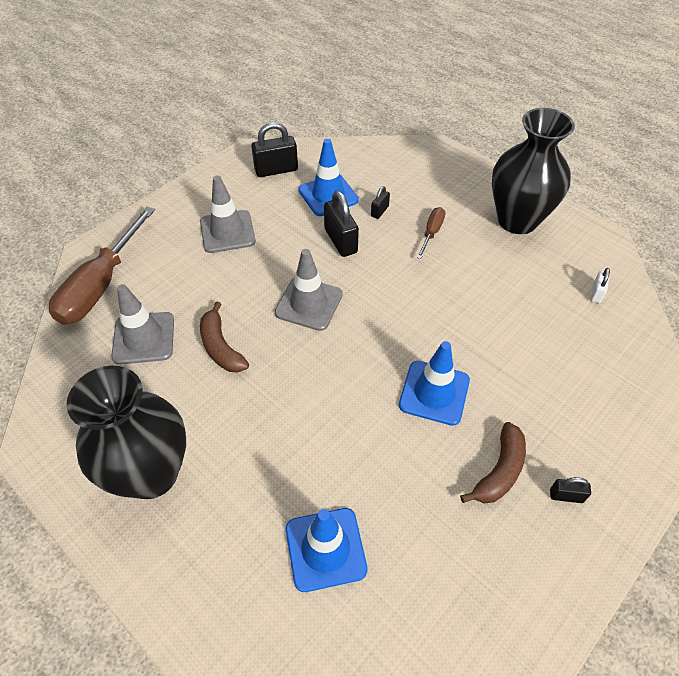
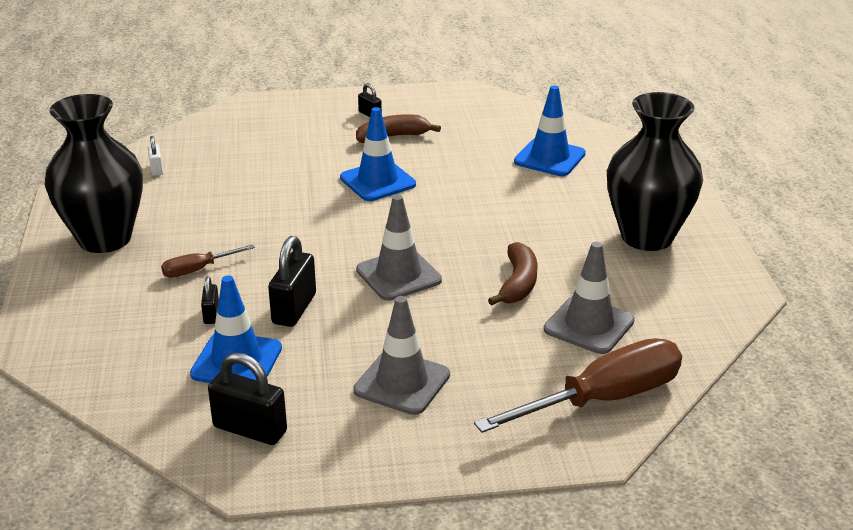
camera: 140 degrees left, 20 degrees down
black padlock [371,186,390,219] -> black padlock turned 75 degrees counterclockwise [201,277,219,324]
white padlock [590,268,610,303] -> white padlock turned 75 degrees counterclockwise [148,136,163,176]

